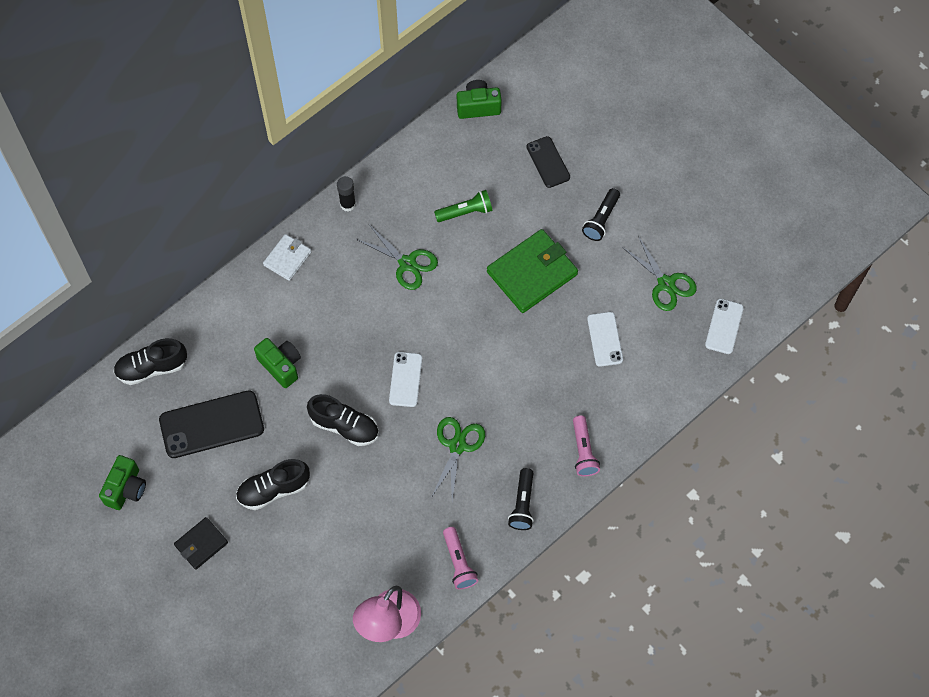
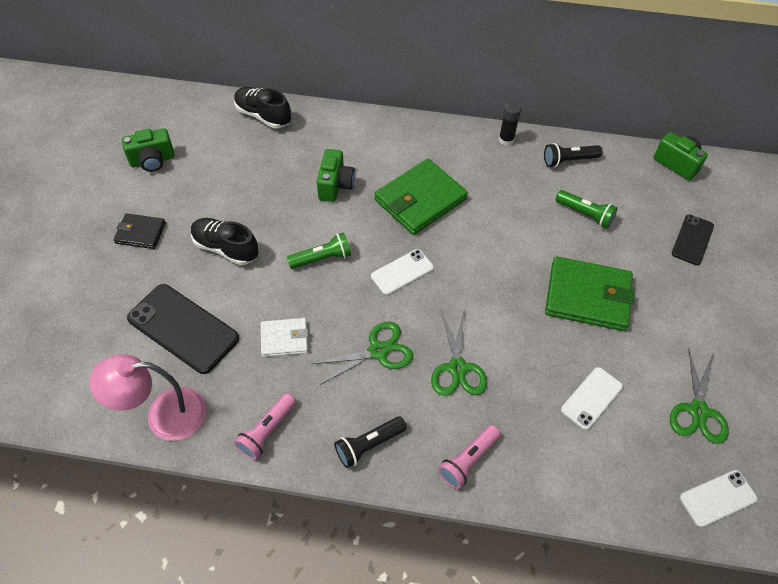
camera: 50 degrees right, 10 degrees down
black phone [159,390,264,458] -> black phone moved to [127,284,239,374]
white wallet [263,234,312,281] -> white wallet moved to [261,318,308,357]
black shoe [307,394,379,446] -> green flashlight [287,232,351,269]
green scissors [356,225,438,290] -> green scissors moved to [431,310,487,396]
black flashlight [582,188,620,241] -> black flashlight moved to [544,143,603,167]
none -> green wallet [374,159,468,235]

